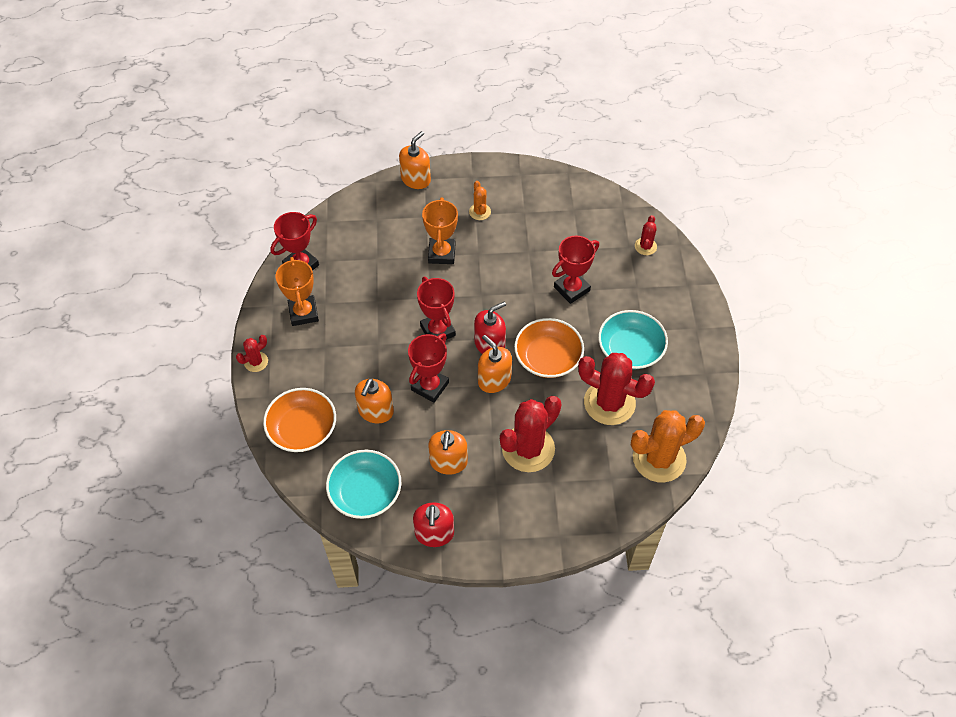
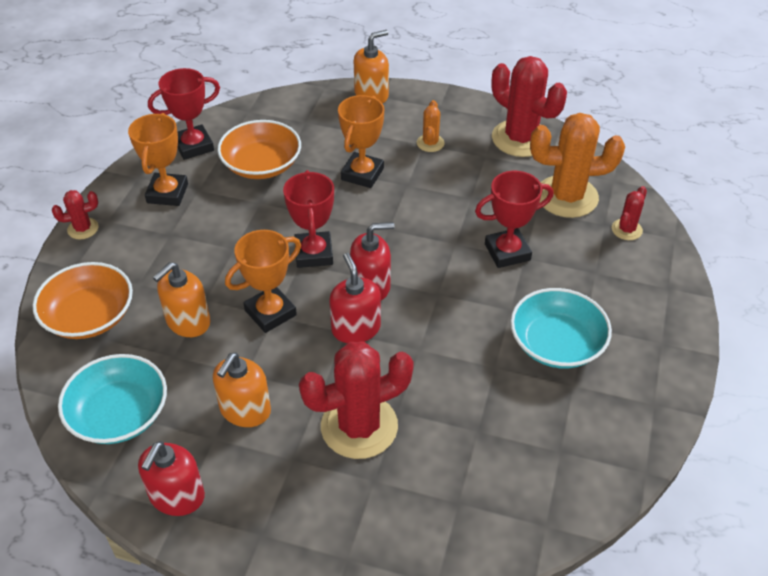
camera: 20 degrees right, 10 degrees down
red trophy [408,333,449,403] -> orange trophy [225,230,301,333]
orange soap dispenser [478,335,512,393] -> red soap dispenser [329,253,381,343]
orange bowl [514,318,584,378] -> orange bowl moved to [217,120,301,179]
red cactus [578,353,655,425] -> red cactus moved to [491,56,567,157]
orange cactus [631,410,705,482] -> orange cactus moved to [530,113,625,218]

